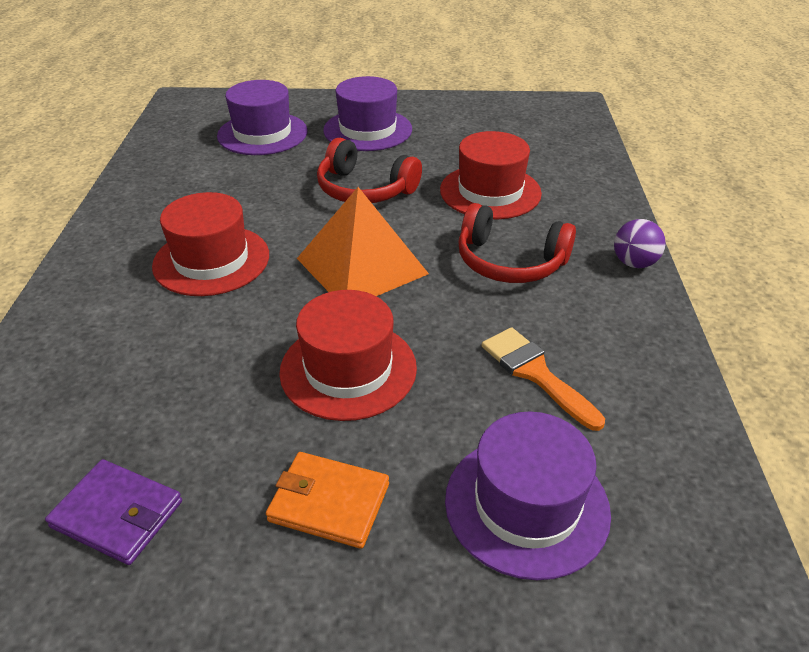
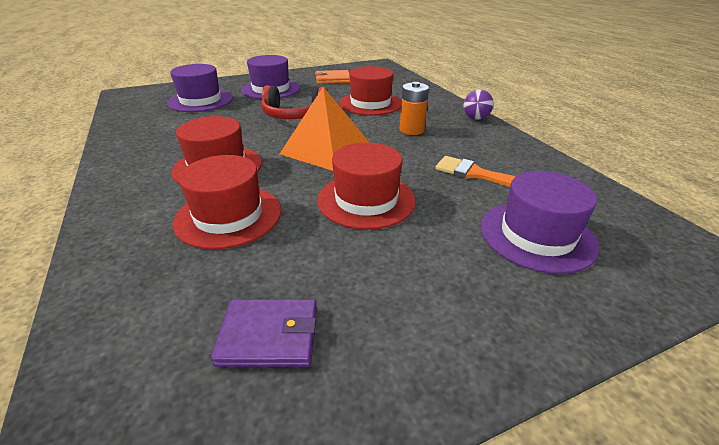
camera: 25 degrees left, 5 degrees down
orange wallet [266,452,389,549] -> orange wallet moved to [315,70,350,84]
red headphones [458,203,576,283] -> orange battery [400,82,429,135]
none -> red hat [173,155,281,249]

